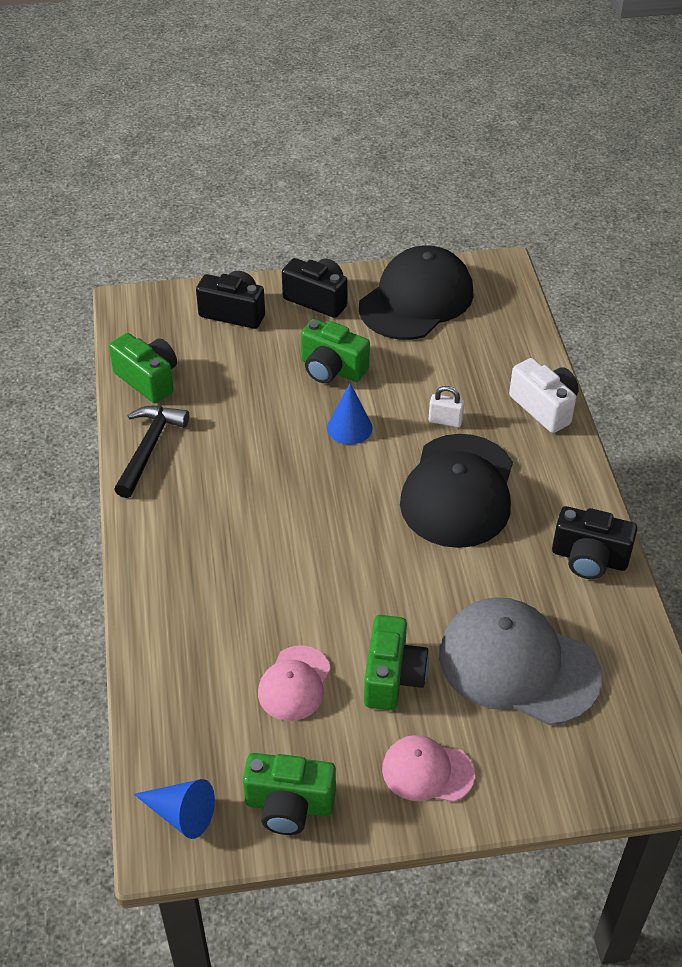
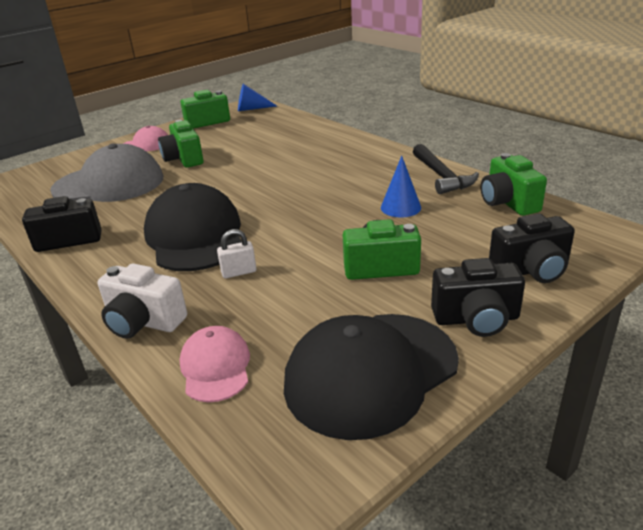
camera: 150 degrees right, 15 degrees down
green camera [109,333,177,403] -> green camera turned 60 degrees clockwise [481,153,547,216]
pink cap [258,646,331,721] -> pink cap moved to [180,326,250,402]
blue cone [327,383,373,444] -> blue cone moved to [381,156,421,218]
black cap [359,245,474,340] -> black cap turned 45 degrees clockwise [284,314,459,440]

